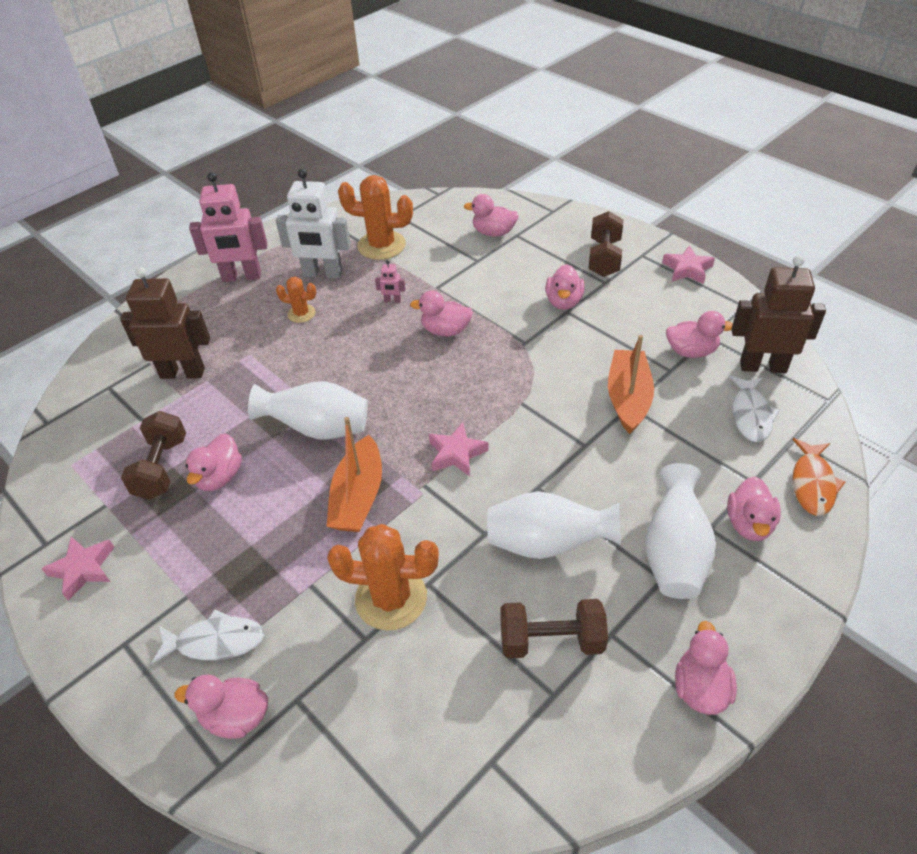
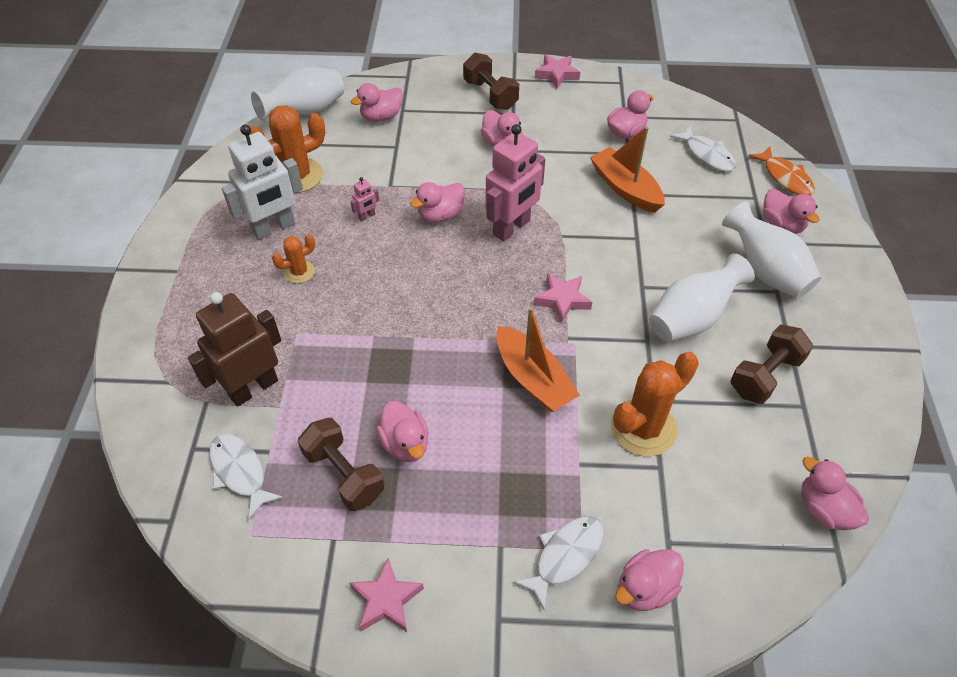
camera: 45 degrees left, 5 degrees up
pink robot [189,172,268,282] -> pink robot moved to [485,124,545,242]
white vase [248,381,368,439] -> white vase moved to [251,67,344,121]
pink duck [675,621,737,715] -> pink duck moved to [801,457,869,530]
brown robot [731,255,826,373] -> none
none -> white fish [209,434,283,520]

